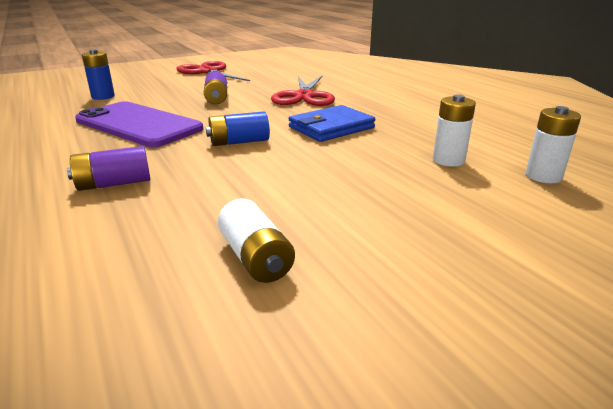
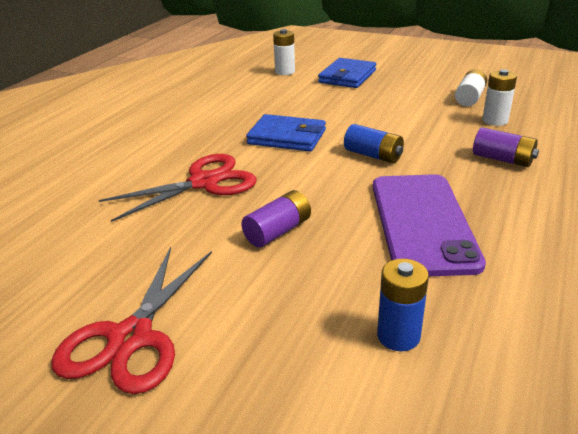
camera: 125 degrees left, 5 degrees up
white battery [433,94,476,166] -> white battery moved to [482,69,517,126]
none -> blue wallet [318,58,376,88]

